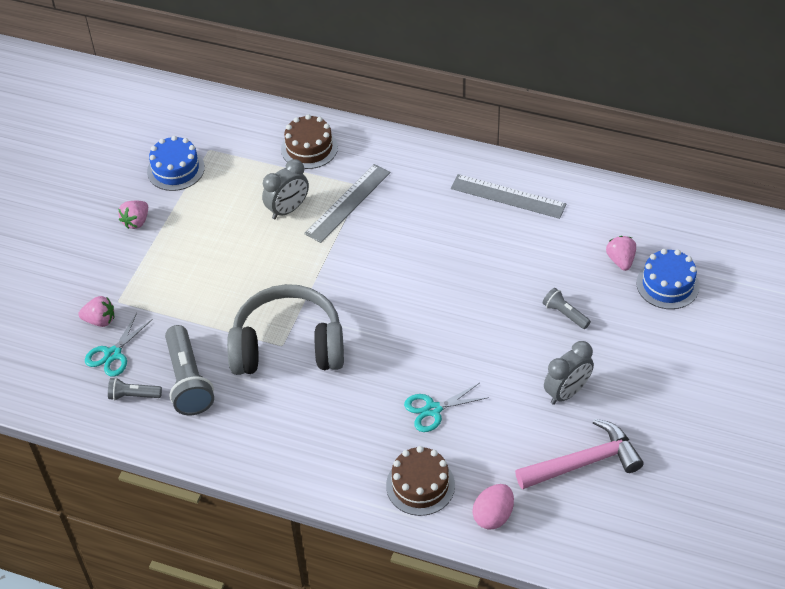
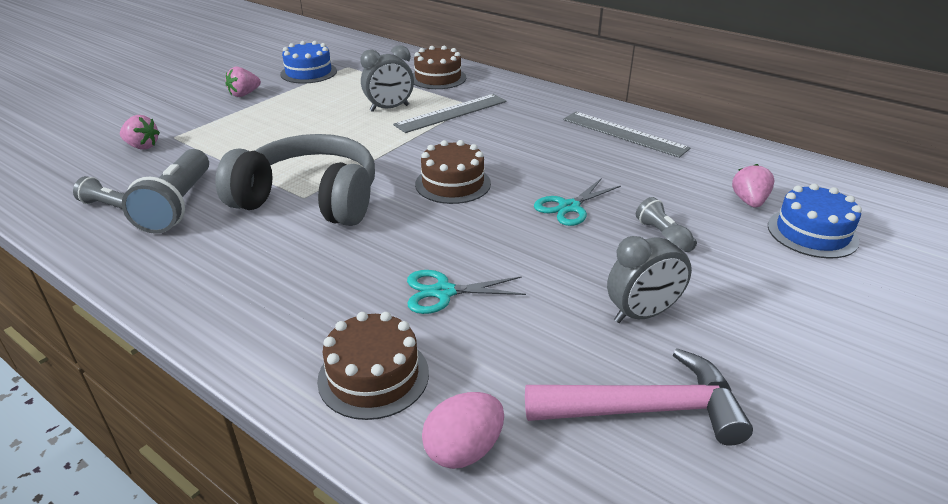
camera: 15 degrees right, 15 degrees down
turquoise scissors [85,313,153,377] -> turquoise scissors moved to [534,178,621,226]
none -> brown cake [415,140,491,204]

